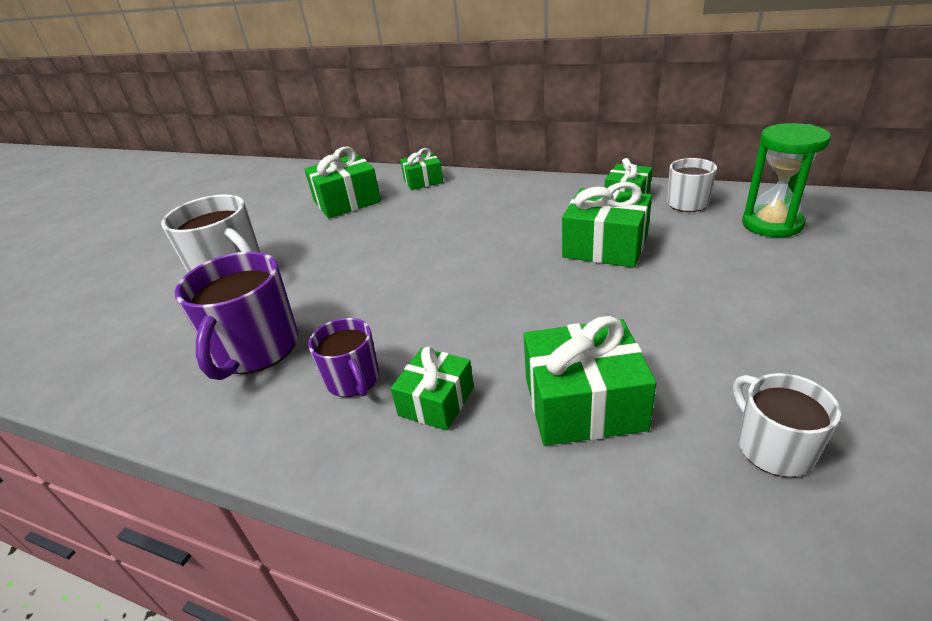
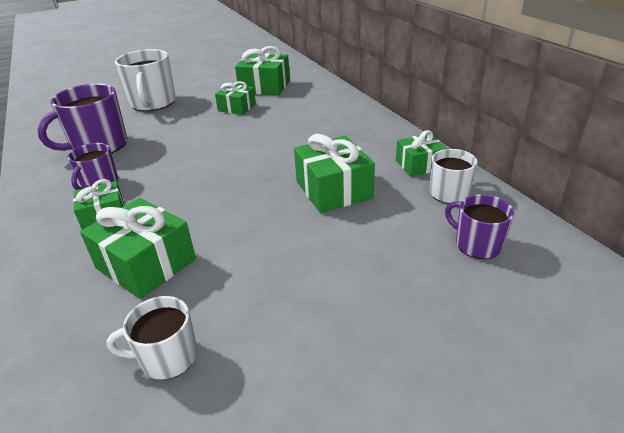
camera: 40 degrees right, 0 degrees up
green gift [400,148,443,190] -> green gift moved to [215,81,256,115]
white mug [733,373,841,477] -> white mug turned 120 degrees counterclockwise [107,296,197,380]
green hourglass [742,123,831,237] -> purple mug [445,194,514,259]

